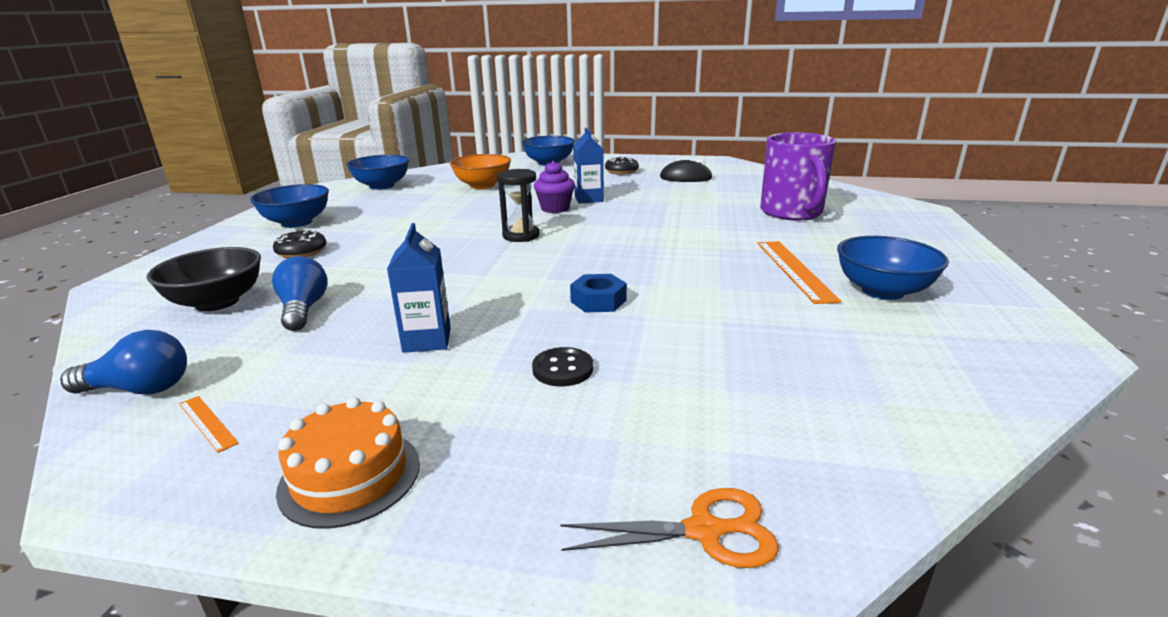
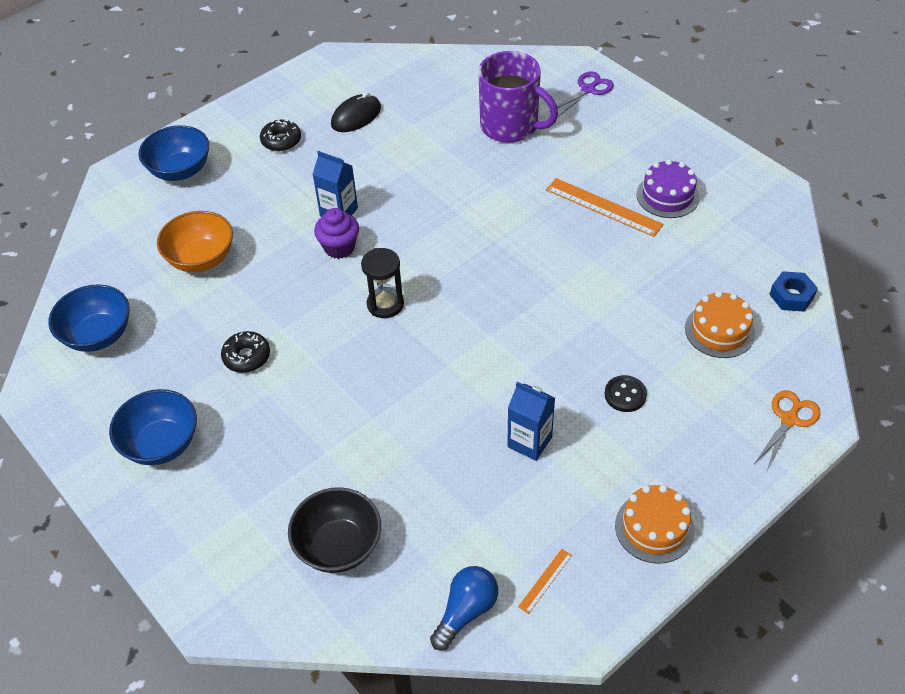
camera: 50 degrees left, 25 degrees up
orange ruler [179,396,239,453] -> orange ruler turned 45 degrees counterclockwise [518,549,572,614]
blue light bulb [272,256,327,331] -> none
black donut [273,230,326,258] -> black donut moved to [221,331,270,373]
blue nut [570,274,627,313] -> blue nut moved to [769,271,818,312]
blue bowl [837,236,949,300] -> purple cake [636,159,700,218]
none -> purple scissors [557,71,614,117]
none -> orange cake [685,291,755,358]

